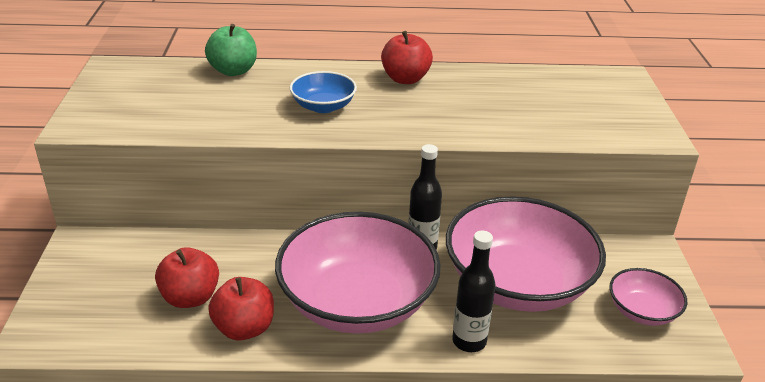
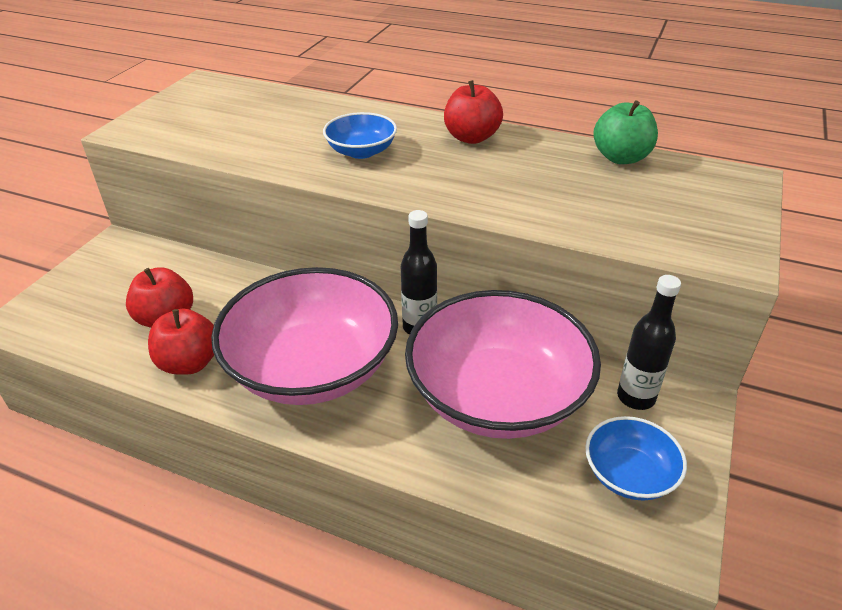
camera: 25 degrees right, 5 degrees up
green apple [205,24,257,76] -> green apple moved to [593,100,658,164]
black bottle [452,231,496,352] -> black bottle moved to [617,275,681,410]
pink bowl [609,268,687,326] -> blue bowl [585,416,687,501]

